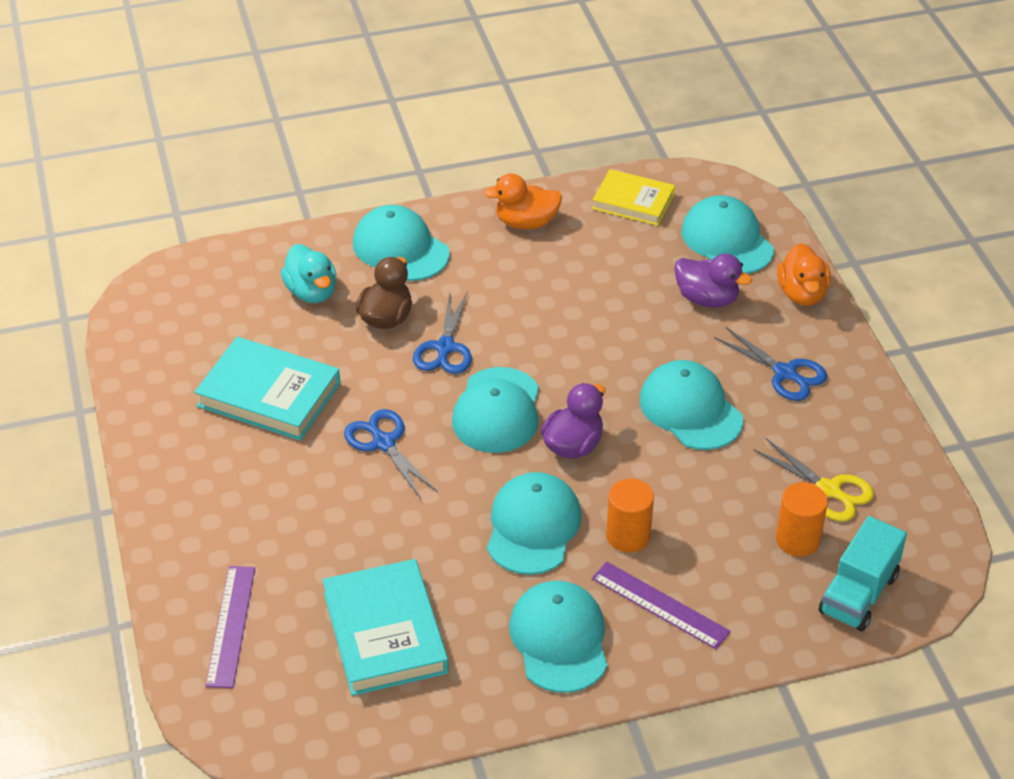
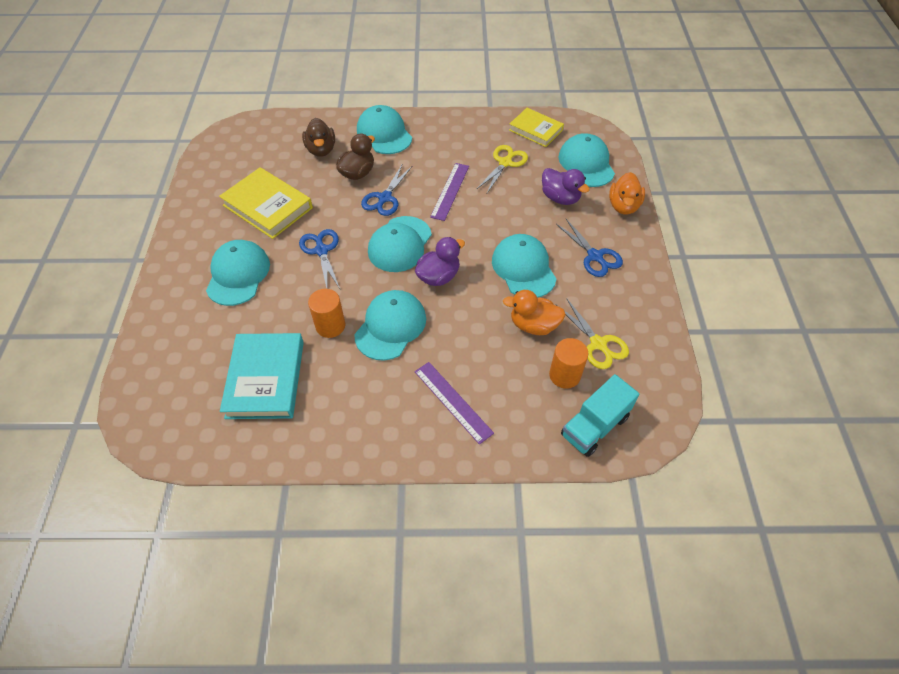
camera: 15 degrees right, 10 degrees up
turquoise book [194,337,340,441] -> yellow book [219,167,313,239]
purple ruler [206,566,255,688] -> purple ruler moved to [430,163,469,221]
turquoise duck [281,244,336,303] -> brown duck [302,118,335,157]
orange duck [483,173,562,229] -> orange duck moved to [503,290,566,335]
turquoise cap [509,581,607,693] -> turquoise cap moved to [206,240,270,306]
orange cylinder [606,479,654,553] -> orange cylinder moved to [308,289,345,338]
none -> yellow scissors [477,145,528,193]

